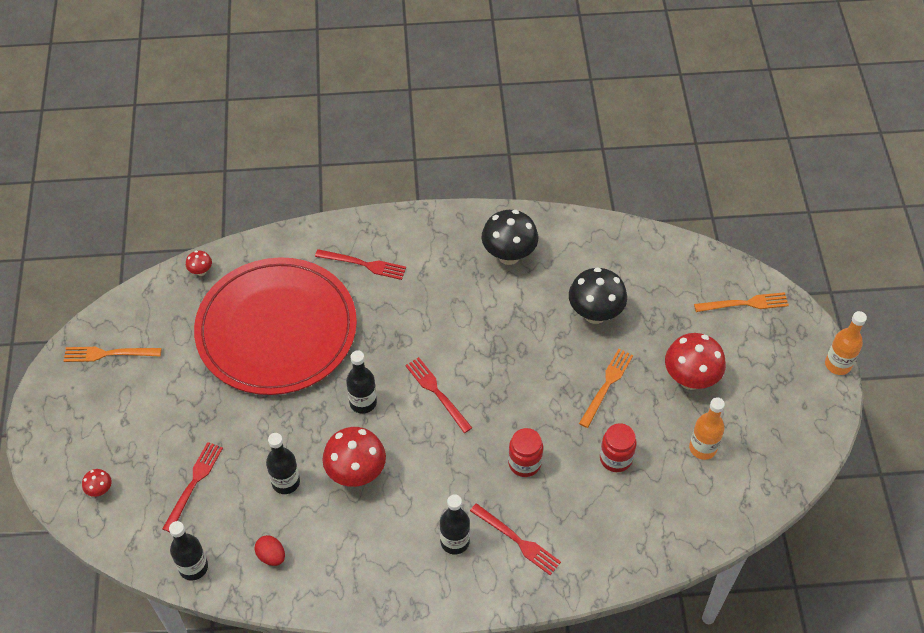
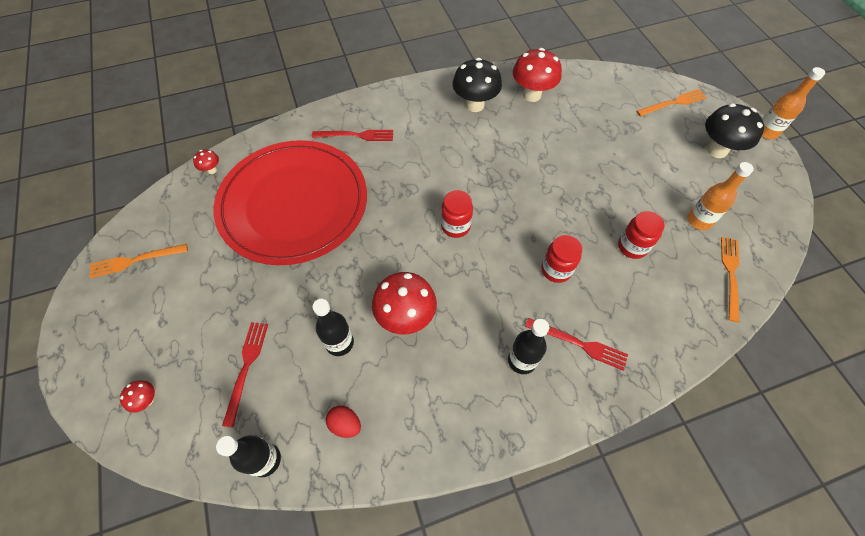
camera: 15 degrees left, 5 degrees up
black bottle [346,350,377,414] -> none
red fork [405,357,472,433] -> red jar [441,190,473,238]
black mushroom [569,267,627,324] -> black mushroom moved to [705,103,764,158]
orange fork [579,349,633,428] -> orange fork moved to [721,237,739,322]
red mushroom [665,333,726,390] -> red mushroom moved to [513,48,562,102]

